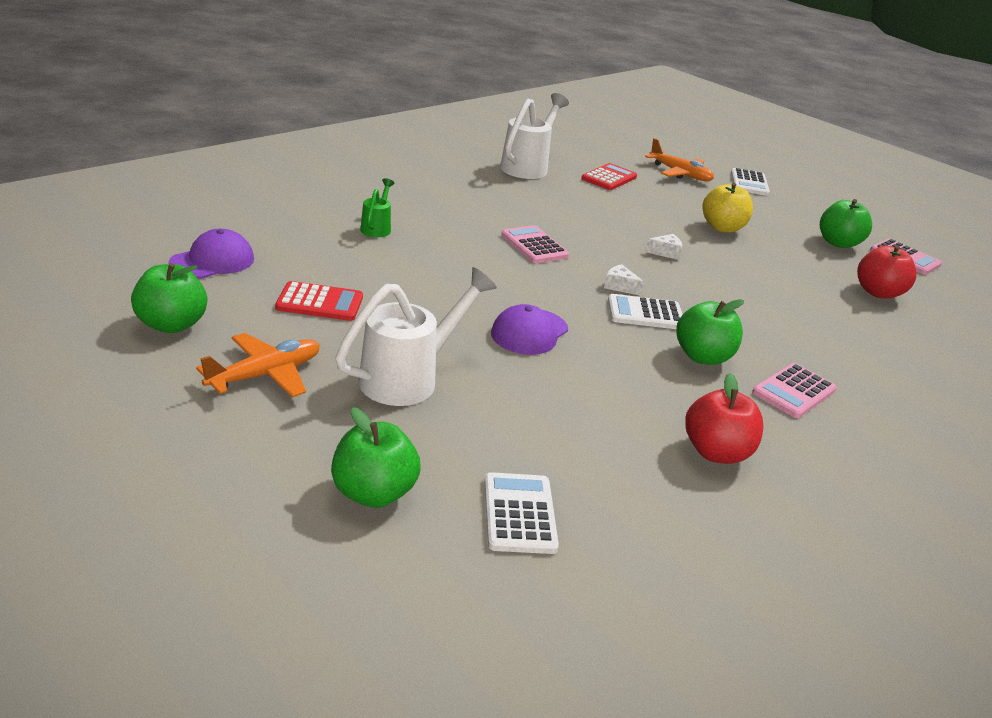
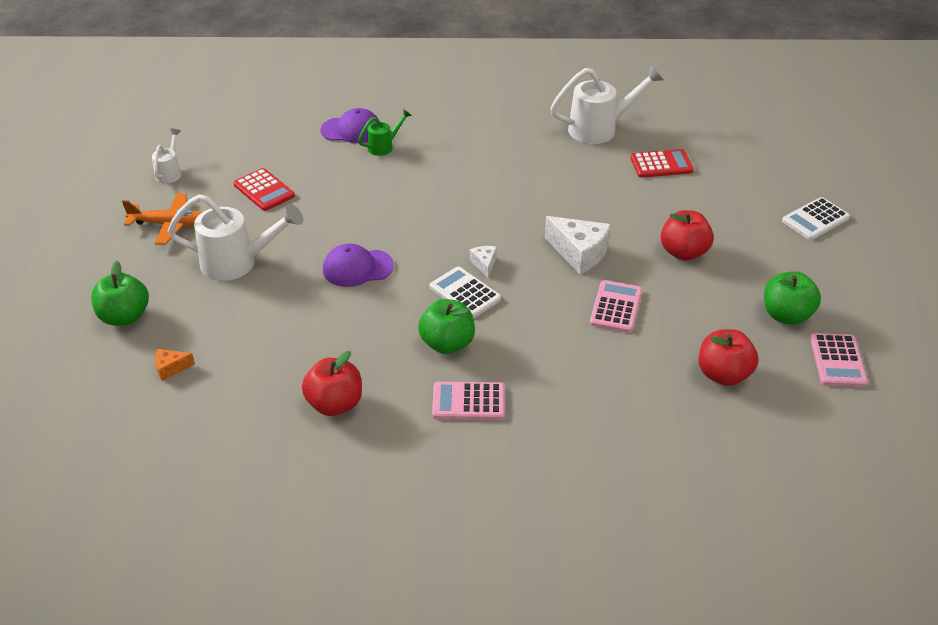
camera: 50 degrees right, 10 degrees up
green apple [131,263,207,333] -> white watering can [152,129,181,183]
purple cap [168,229,254,279] -> purple cap moved to [321,108,379,143]
white calculator [484,472,559,554] -> orange cheese [155,349,195,381]
pink calculator [501,225,569,263] -> pink calculator moved to [590,280,642,333]
orange plane [645,138,714,181] -> none
white cheese [645,234,682,260] -> white cheese [545,216,611,274], size x1.98
yellow apple [702,183,753,233] -> red apple [661,210,714,261]

